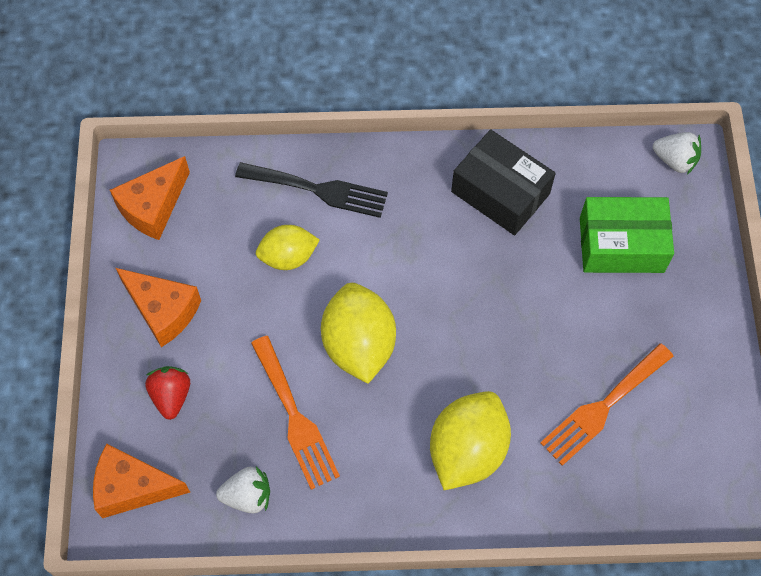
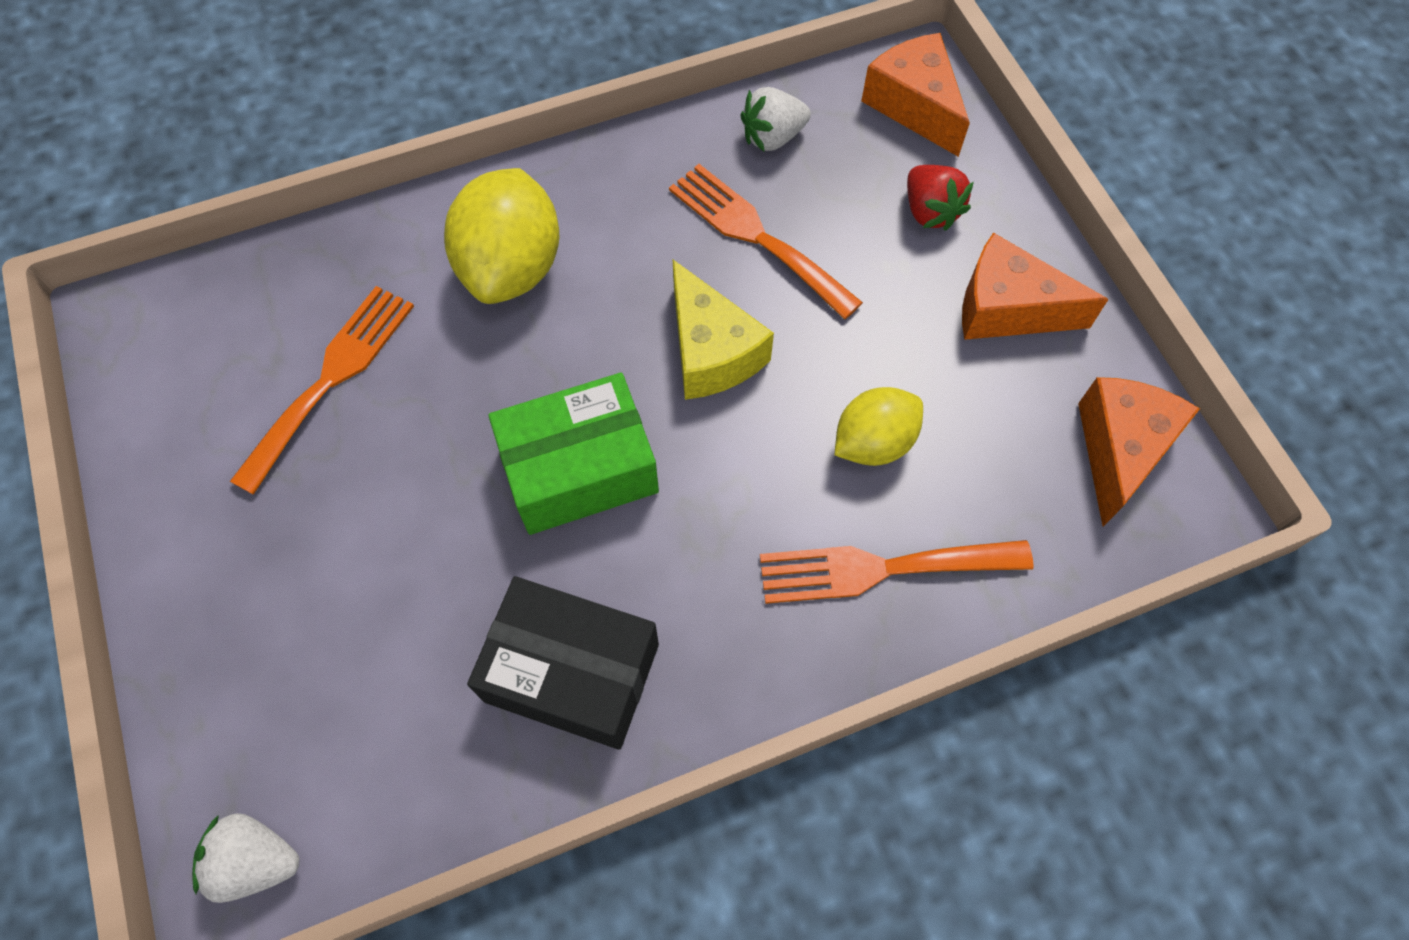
camera: 160 degrees right, 0 degrees up
orange cheese [93,443,190,518] -> orange cheese turned 105 degrees counterclockwise [861,33,970,157]
black fork [235,162,388,218] -> orange fork [760,540,1034,604]
yellow lemon [321,283,396,384] -> yellow cheese [673,260,774,400]
green box [580,197,674,273] -> green box moved to [488,373,659,535]

